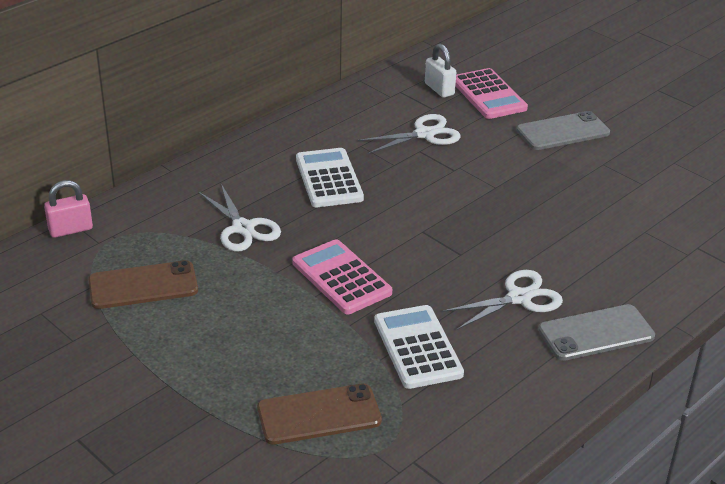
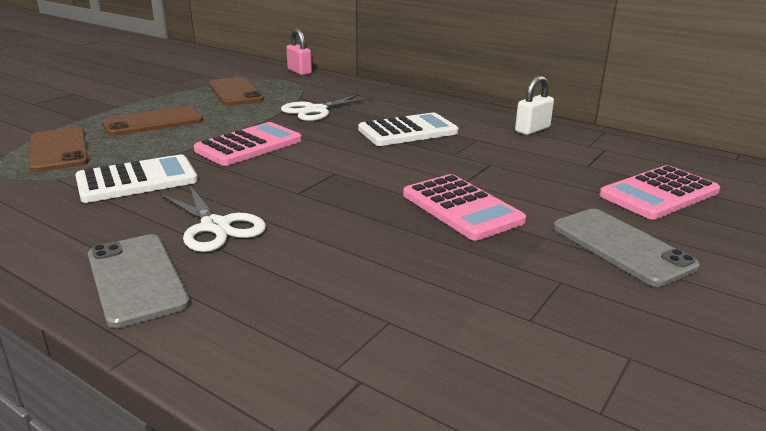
camera: 80 degrees right, 10 degrees down
white scissors [358,114,461,154] -> none
white padlock [425,44,456,98] -> white padlock moved to [515,76,554,135]
none -> brown phone [102,106,203,136]
none -> pink calculator [403,174,526,241]

